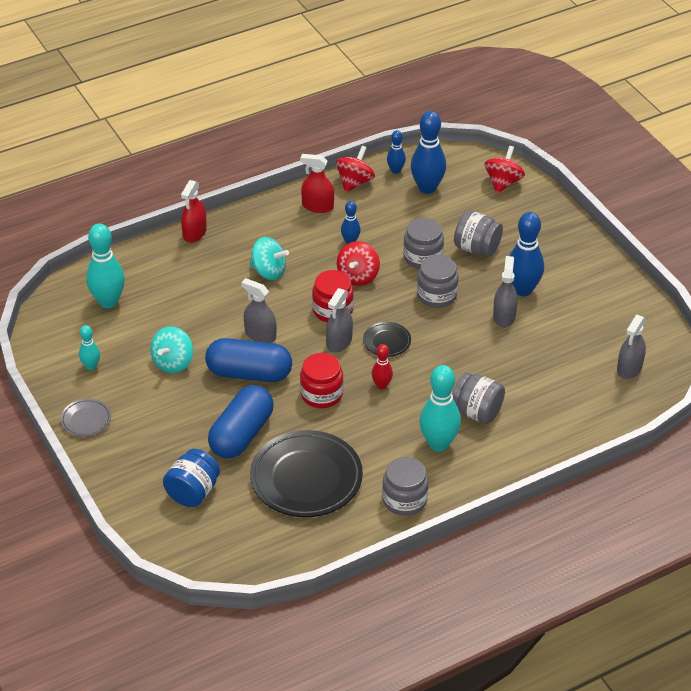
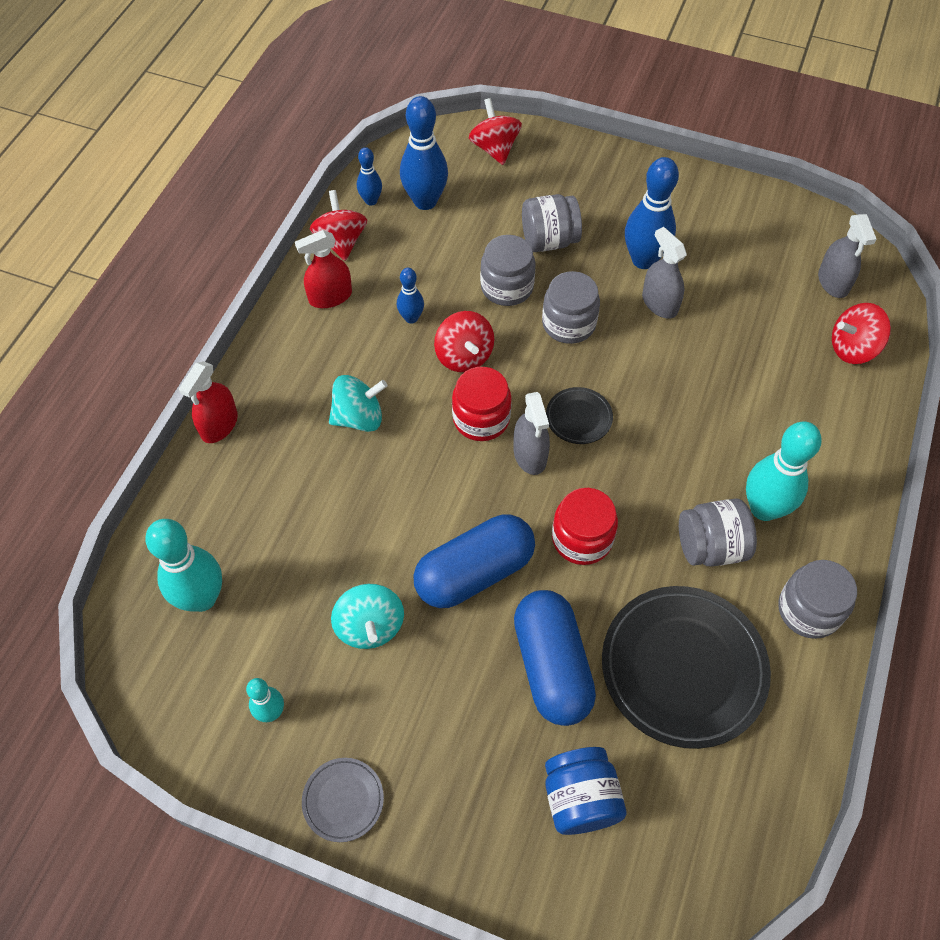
camera: 40 degrees left, 15 degrees up
red spray bottle [181,180,207,243] -> red spray bottle turned 45 degrees clockwise [179,361,238,443]
grey spray bottle [241,278,277,343] -> none
red bowling pin [372,344,393,390] -> none
grey jar [452,372,505,424] -> grey jar moved to [679,499,757,567]
none -> red spinning top [832,303,891,364]

